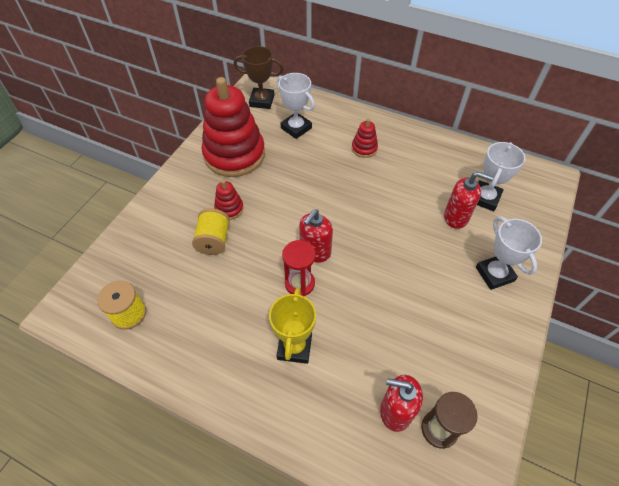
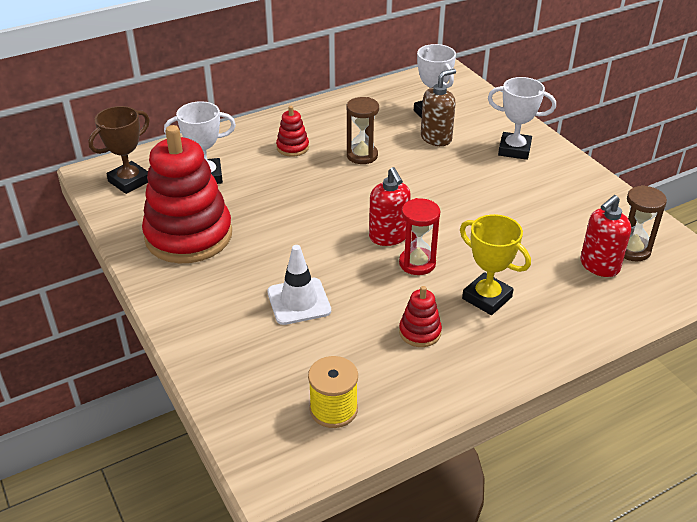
camera: 55 degrees left, 15 degrees down
yellow spool [192,208,230,255] -> white traffic cone [267,245,331,325]
red stacking toy [214,180,244,220] -> red stacking toy moved to [399,286,442,347]
red soap dispenser [444,172,494,229] -> brown soap dispenser [421,69,456,146]
none -> brown hourglass [347,97,379,164]

